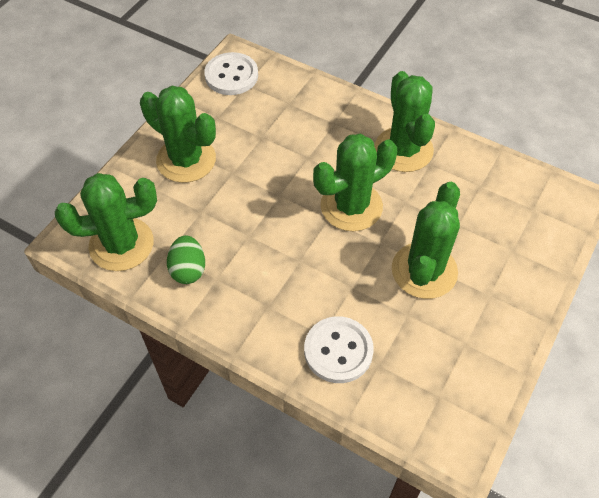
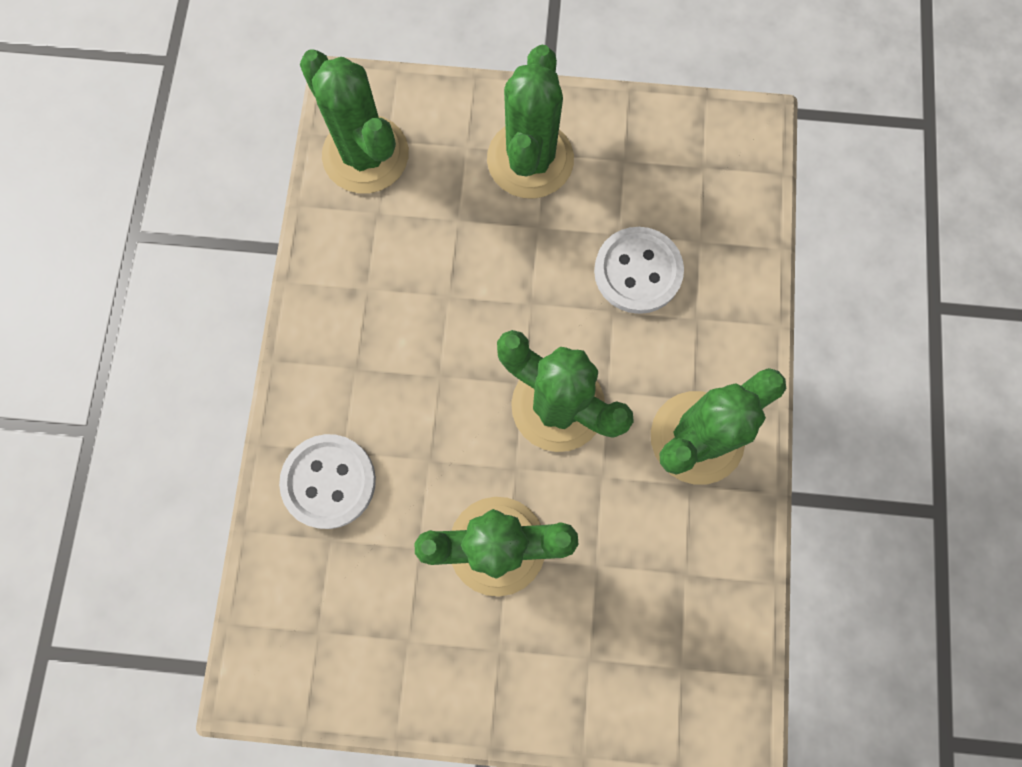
camera: 65 degrees right, 20 degrees up
green egg [167,235,205,284] -> none
white button [204,52,258,95] -> white button moved to [594,227,684,314]

